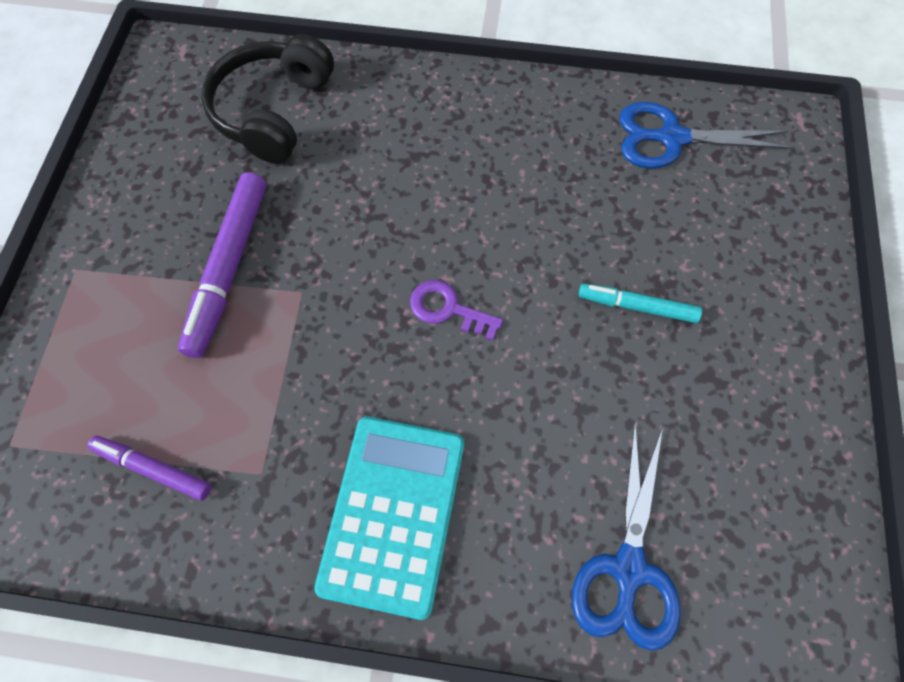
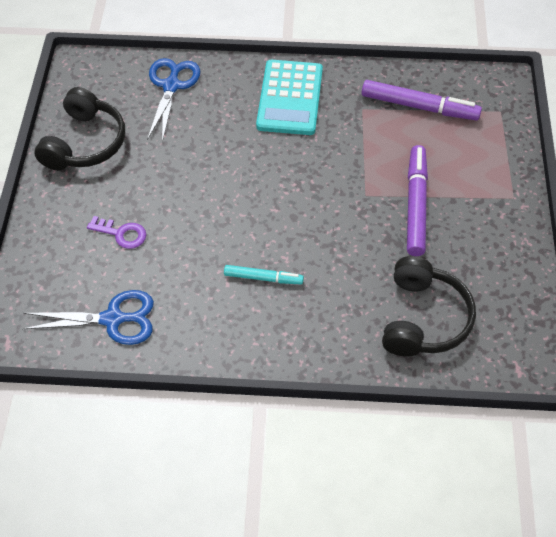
camera: 175 degrees right, 10 degrees down
purple marker [87,436,211,501] -> purple marker [362,80,482,121], size x1.71
purple key [410,280,503,341] -> purple key moved to [87,216,146,249]
turquoise marker [578,284,702,323] -> turquoise marker moved to [224,265,304,284]
none -> black headphones [34,87,125,171]

